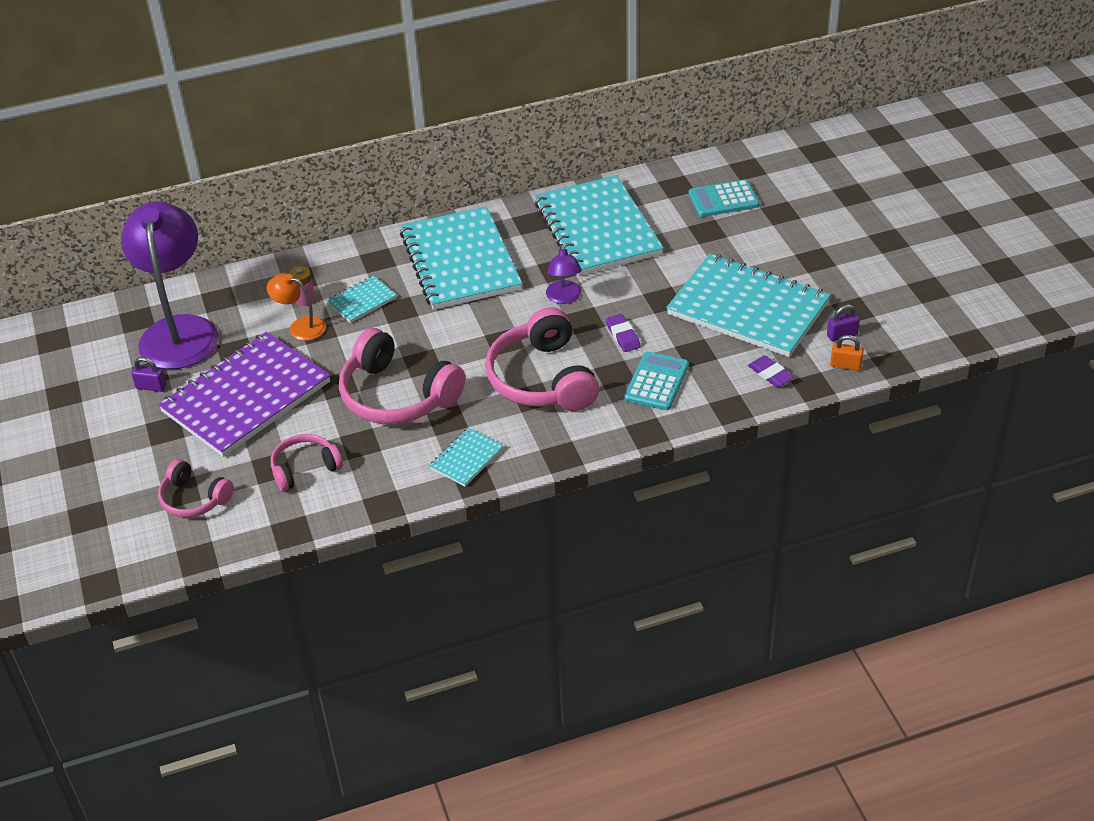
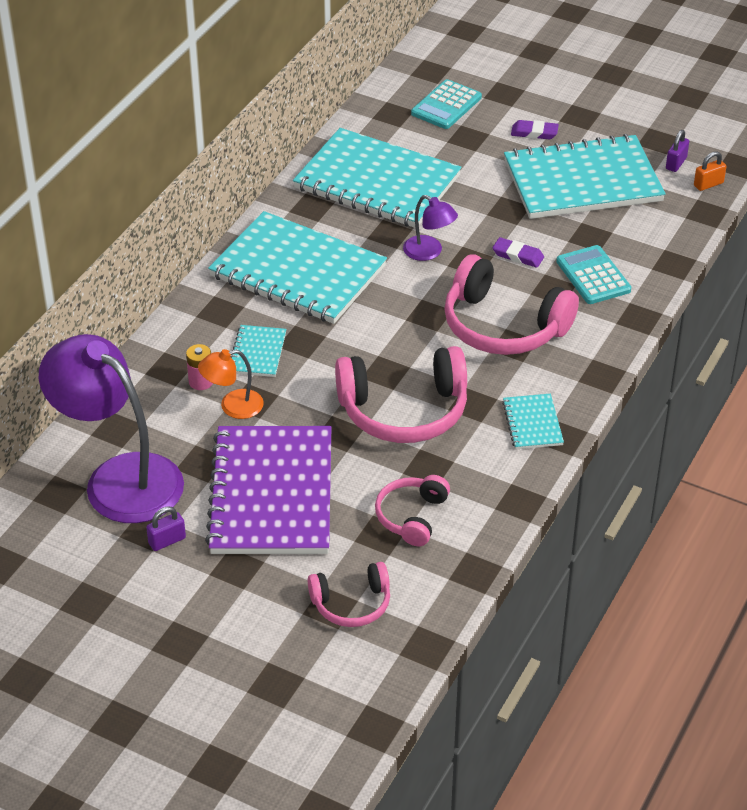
camera: 45 degrees left, 0 degrees up
purple eraser [748,355,794,387] -> purple eraser moved to [511,120,559,139]

